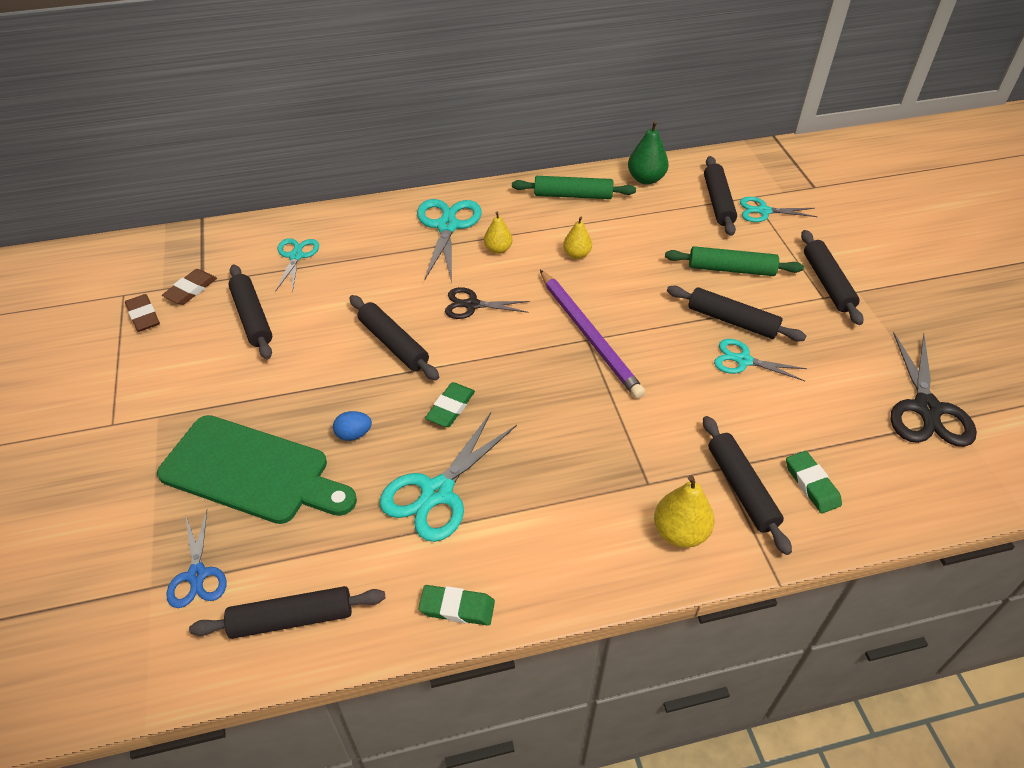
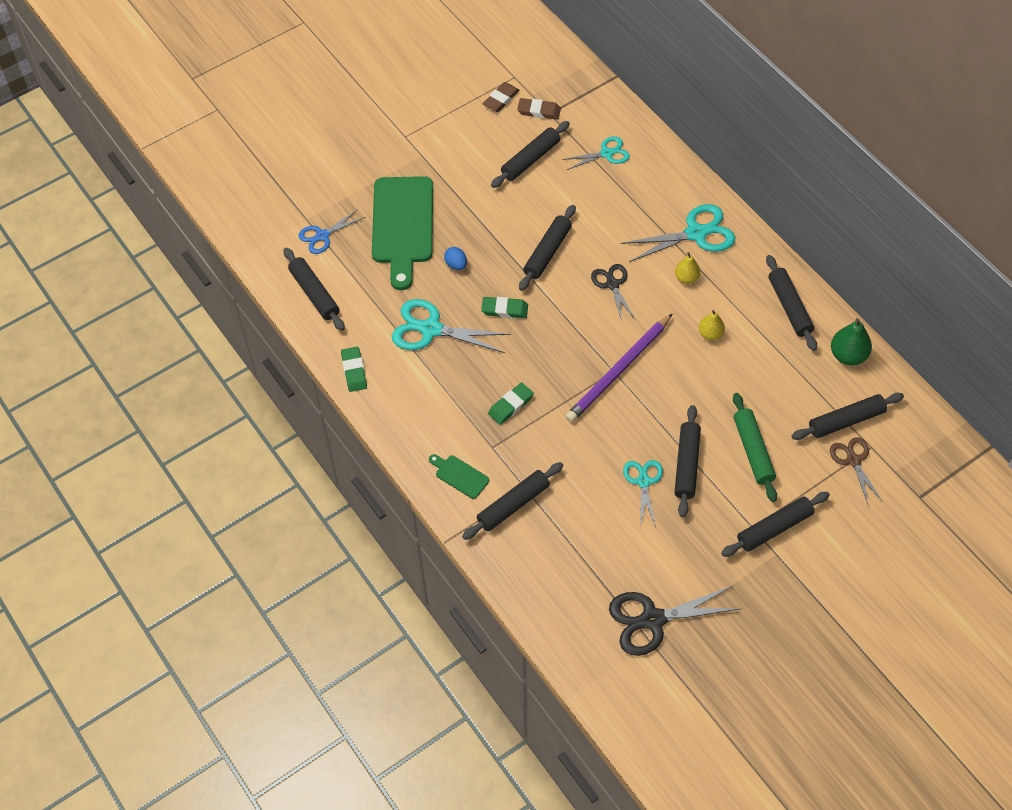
camera: 70 degrees right, 10 degrees up
green rolling pin [512,176,636,199] -> black rolling pin [766,255,817,351]
yellow pear [654,475,714,548] -> green cutting board [429,454,489,499]
turquoise scissors [740,197,818,222] -> brown scissors [830,437,883,504]
green eraser [786,451,842,514] -> green eraser moved to [488,382,534,425]

